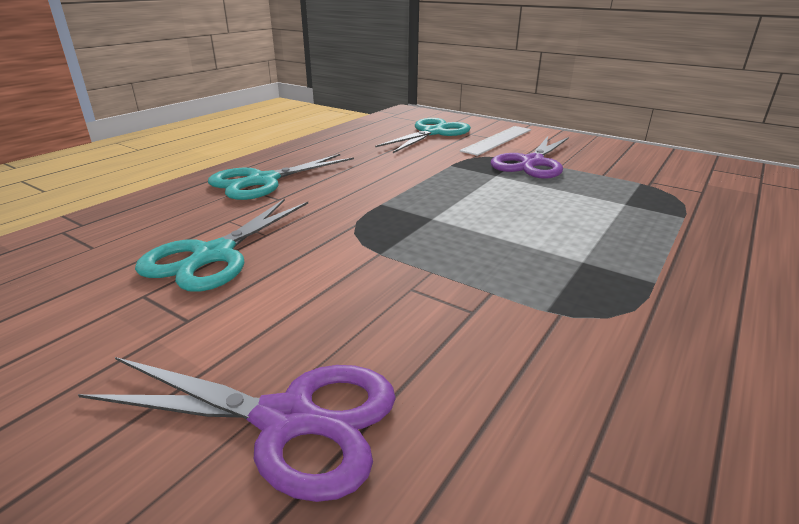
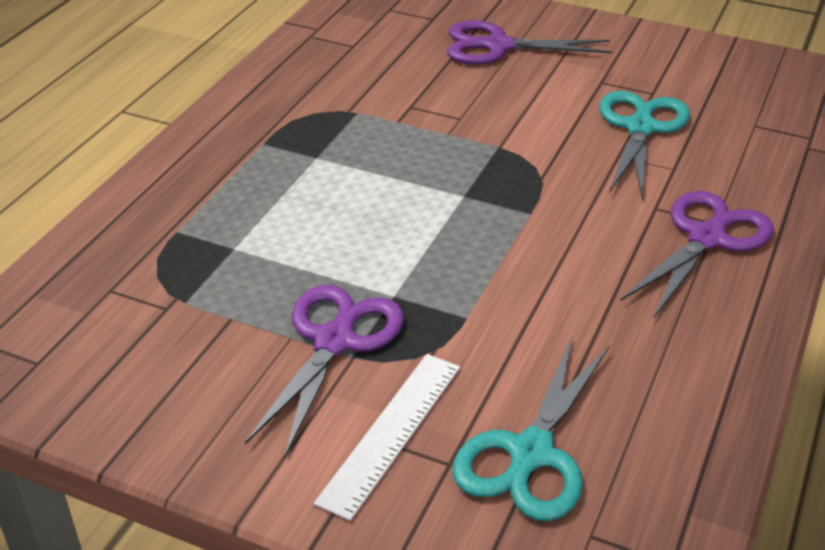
camera: 170 degrees right, 10 degrees up
turquoise scissors [208,154,354,200] -> purple scissors [620,191,774,319]

